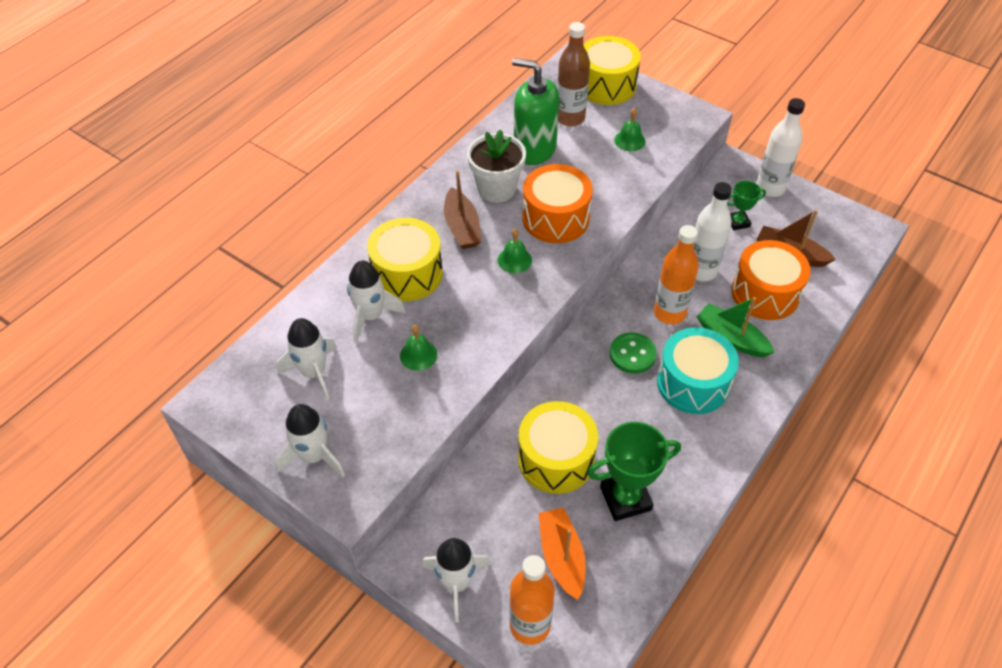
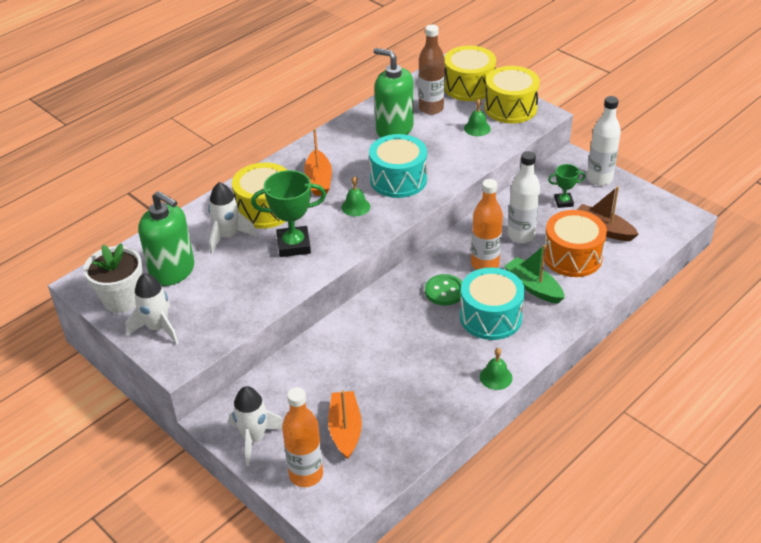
camera: 10 degrees right, 10 degrees down
white rocket [277,318,337,400] -> green soap dispenser [138,191,194,286]
green bell [400,325,437,371] -> green bell moved to [480,348,513,390]
brown boat [444,170,482,249] -> orange boat [304,128,332,196]
white flower pot [467,129,526,203] -> white flower pot moved to [83,244,142,313]
yellow drum [518,401,598,494] -> yellow drum moved to [484,66,540,123]
orange drum [522,164,593,243] -> turquoise drum [369,134,427,198]
green trophy [587,422,681,521] -> green trophy moved to [251,170,326,257]

